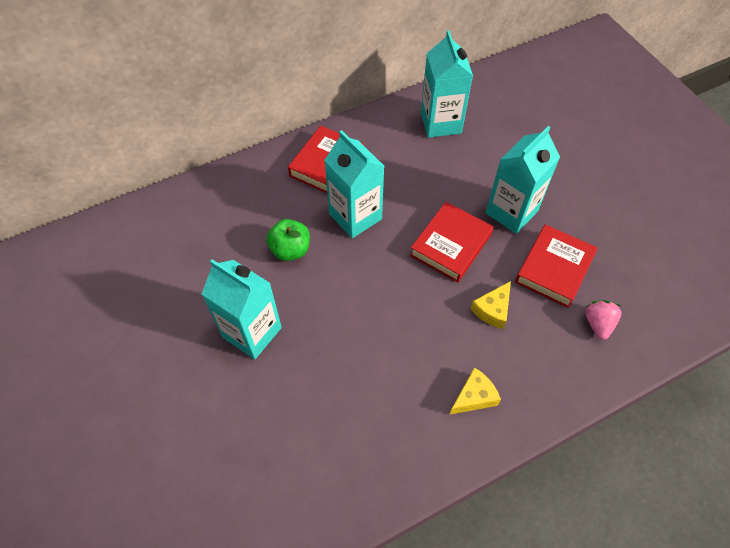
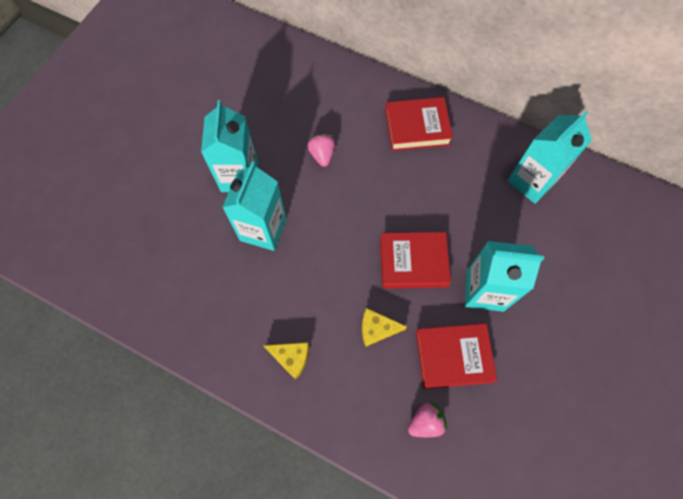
camera: 55 degrees right, 10 degrees up
green apple [266,219,310,261] -> pink strawberry [307,134,335,167]
turquoise carton [324,130,384,238] -> turquoise carton moved to [222,162,287,251]

